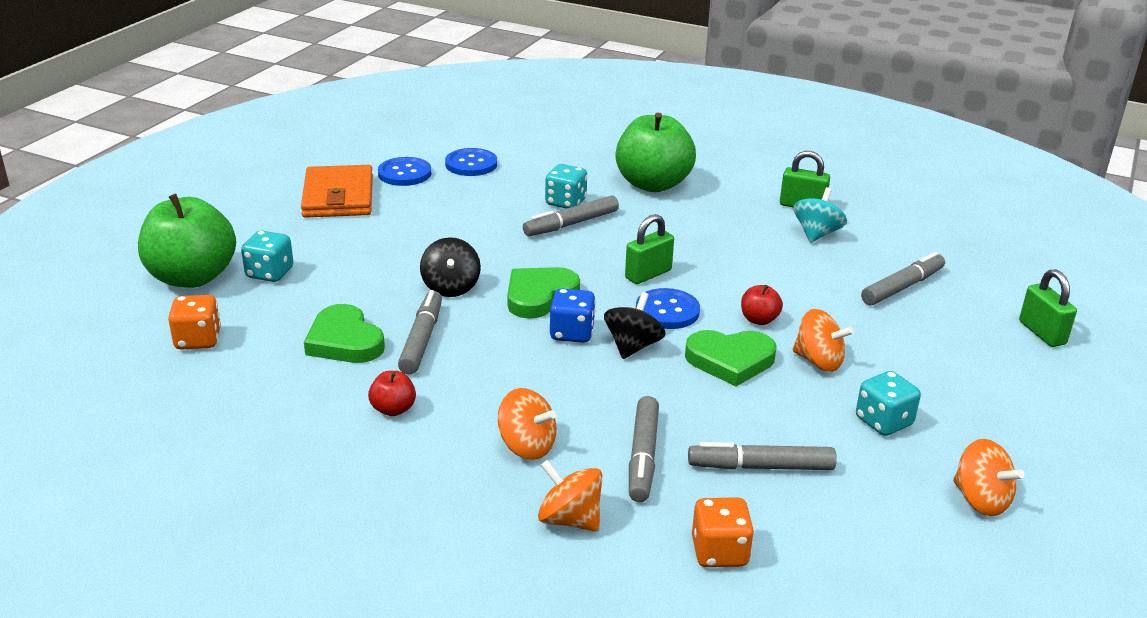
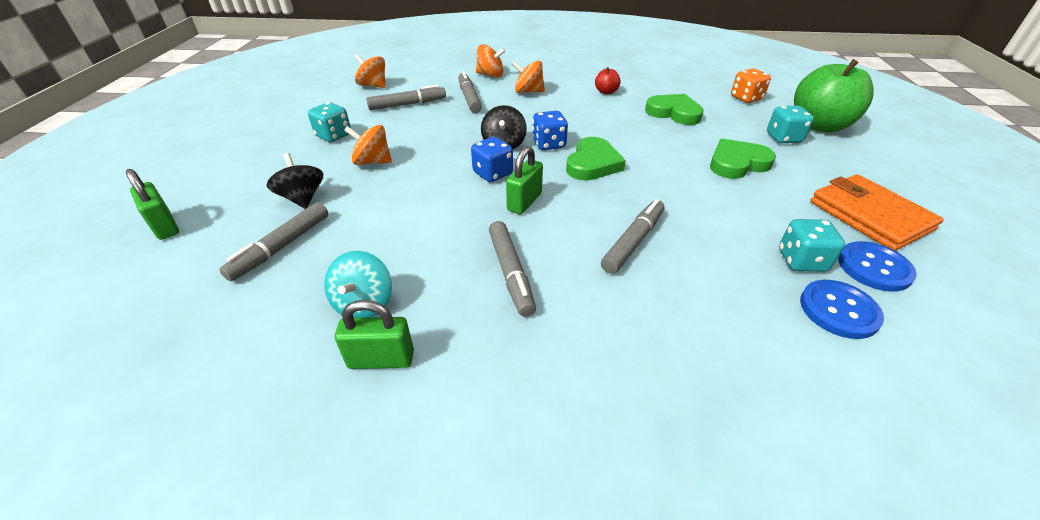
camera: 160 degrees right, 10 degrees up
grey marker [398,290,442,374] -> grey marker moved to [489,221,536,317]
black spinning top [420,237,481,297] -> black spinning top moved to [267,153,323,209]
turquoise dice [545,164,587,209] -> turquoise dice moved to [779,219,845,272]
green apple [616,113,696,192] -> none
blue button [636,288,700,329] -> blue dice [471,137,513,182]
green heart [685,330,776,386] -> green heart moved to [710,139,776,179]
orange dice [692,497,754,567] -> none
red apple [741,285,783,325] -> none
orange spinning top [953,439,1025,516] -> orange spinning top moved to [354,54,386,88]

